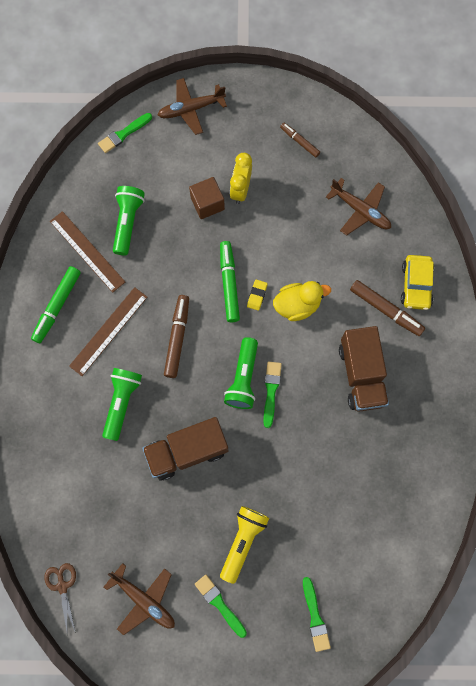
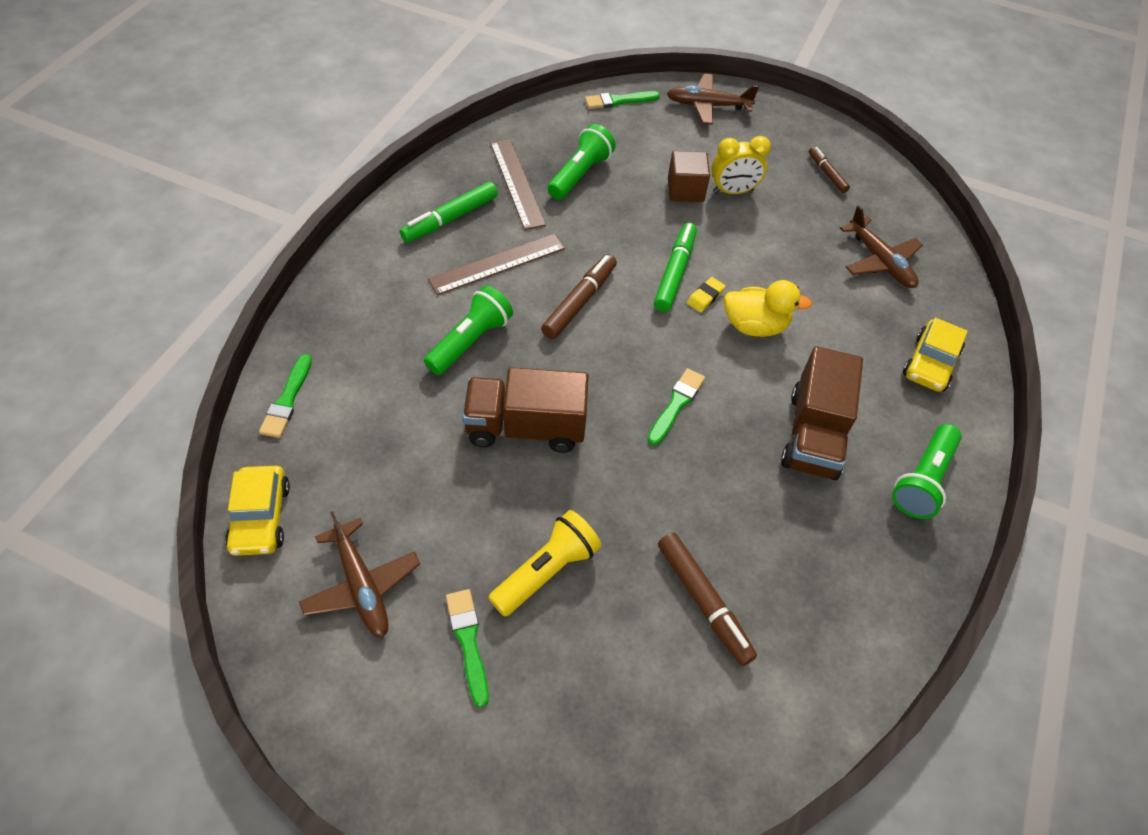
camera: 20 degrees right, 20 degrees down
brown scissors [44,563,76,635] -> yellow car [225,466,290,556]
green flashlight [224,337,258,409] -> green flashlight moved to [892,424,962,519]
yellow clock [230,153,252,204] -> yellow clock turned 135 degrees counterclockwise [711,136,771,194]
green brush [303,577,331,652] -> green brush moved to [259,354,312,438]
brown marker [350,280,425,336] -> brown marker moved to [658,532,757,666]

